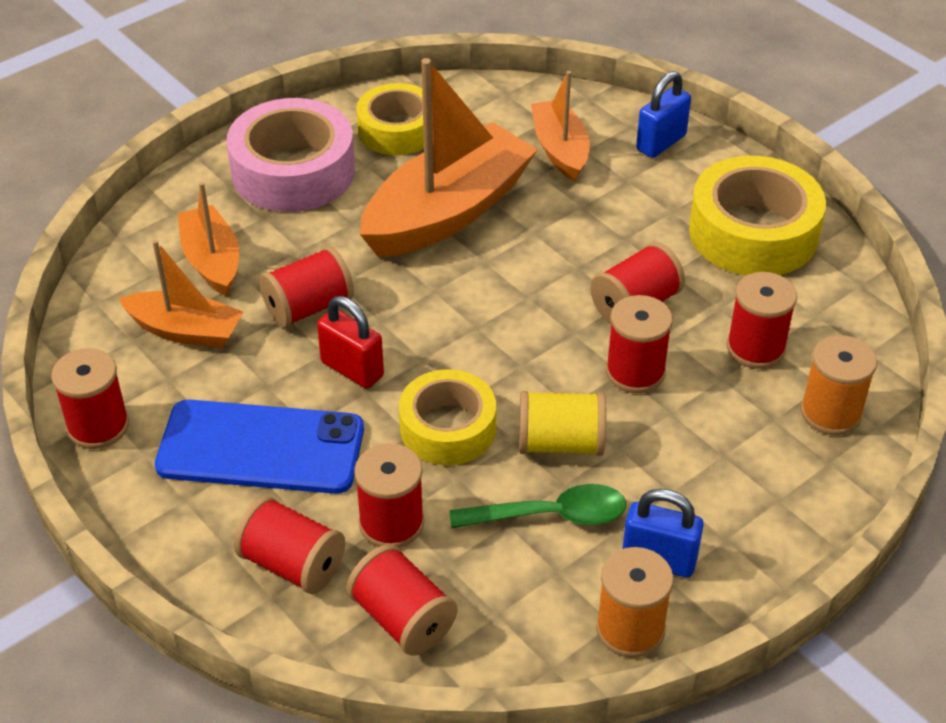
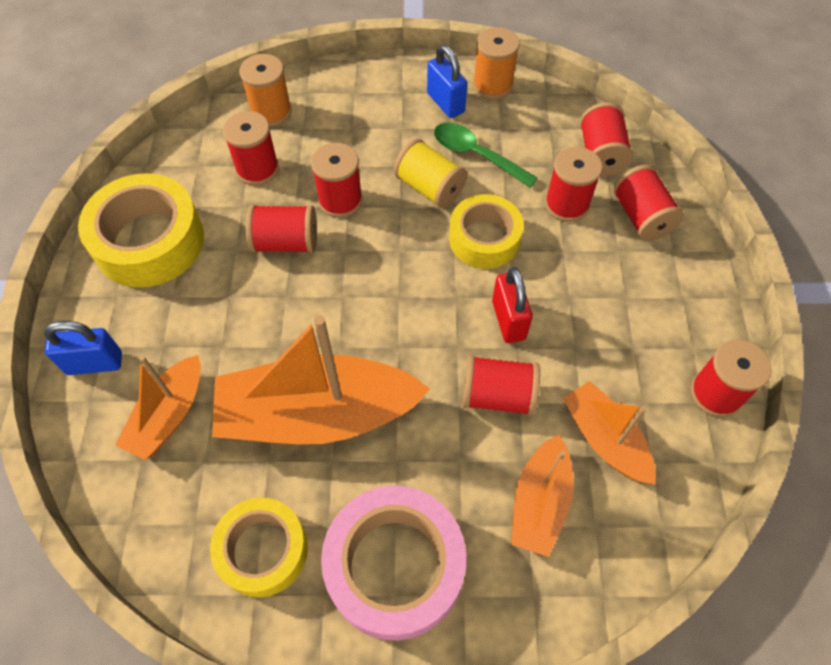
camera: 140 degrees left, 15 degrees up
blue phone [155,399,364,494] -> none

